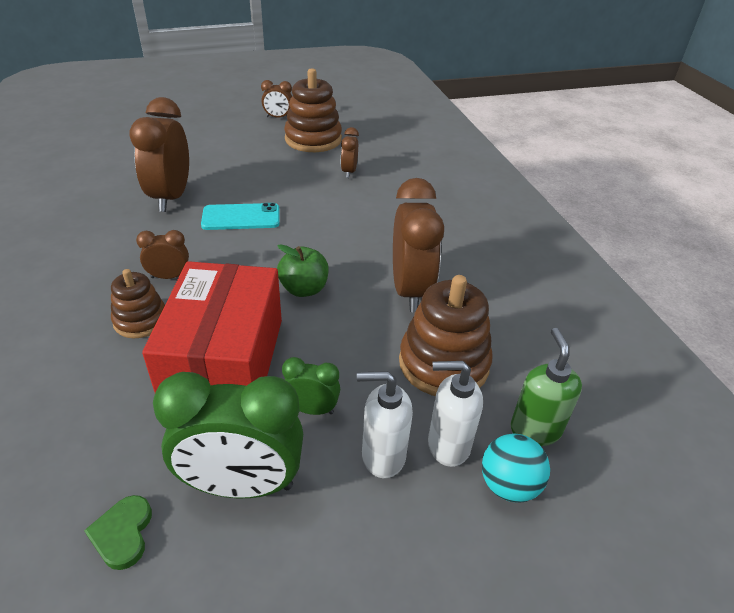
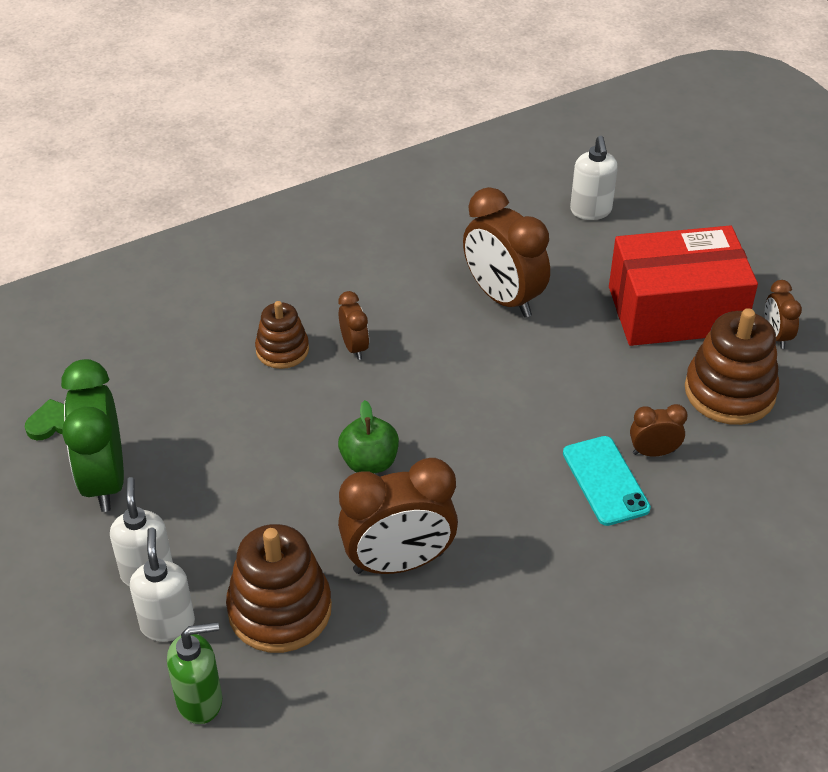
camera: 80 degrees right, 5 degrees up
brown clock [129,97,189,212] -> brown clock turned 120 degrees counterclockwise [463,187,550,318]
red box [142,261,282,393] -> red box moved to [609,225,758,346]
turquoise phone [201,203,280,230] -> turquoise phone moved to [563,436,651,526]
green clock [282,357,340,415] -> none
turquoise ball [482,434,550,502] -> none
none -> white soap dispenser [570,136,618,220]

